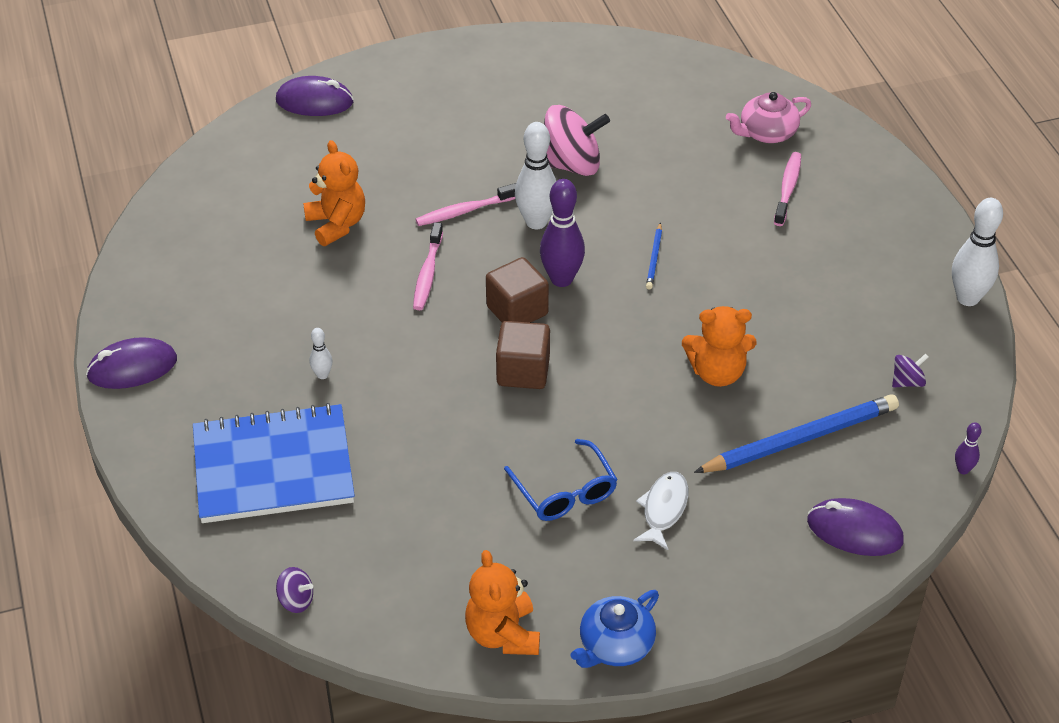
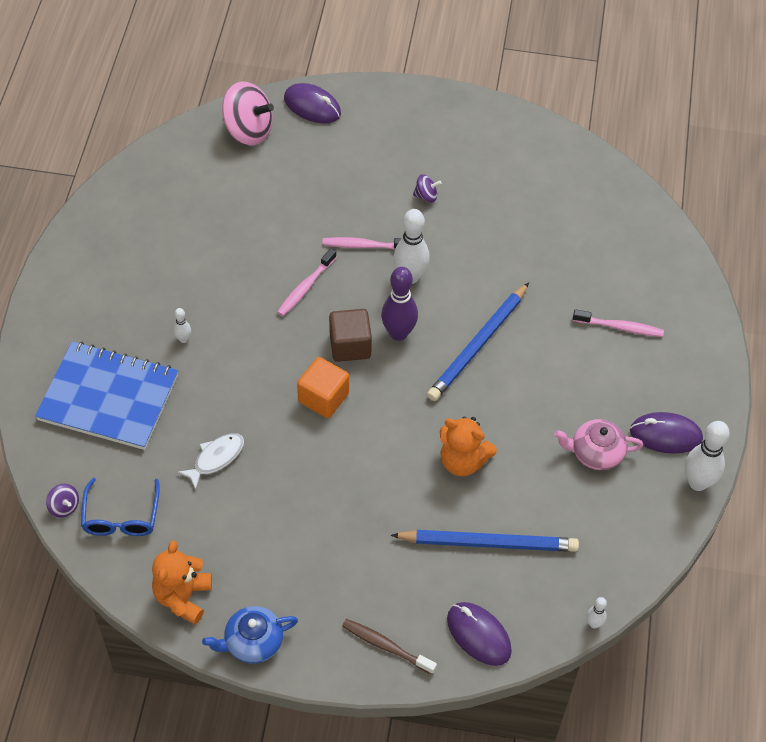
camera: 25 degrees right, 10 degrees up
purple mouse [86,337,177,389] -> purple mouse moved to [630,412,703,454]
orange teddy bear [303,140,365,246] -> none
brown cube [496,321,550,389] -> orange cube [297,357,349,418]
blue glasses [504,439,618,521] -> blue glasses moved to [81,478,160,536]
pink spinning top [544,105,610,176] -> pink spinning top moved to [222,81,274,145]
white fish [633,472,688,550] -> white fish moved to [177,433,244,490]
blue pencil [646,222,662,290] -> blue pencil [427,282,529,401], size x2.21
pink teapot [726,92,811,143] -> pink teapot moved to [554,419,643,470]
pink toothbrush [774,152,801,226] -> pink toothbrush turned 60 degrees clockwise [573,309,664,337]
purple spinning top [892,354,928,387] -> purple spinning top moved to [413,174,441,203]
purple bowling pin [955,422,982,474] -> white bowling pin [586,597,607,628]
none -> brown toothbrush [342,619,437,675]

